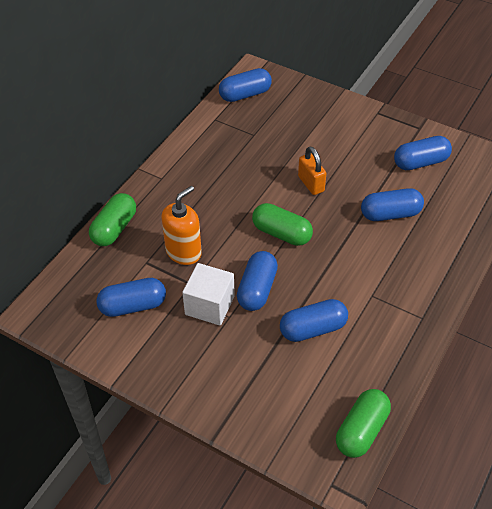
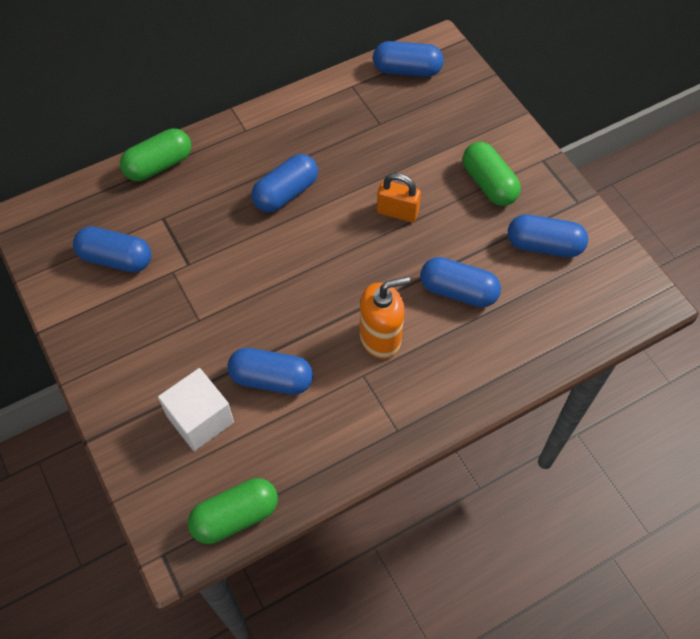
camera: 30 degrees right, 10 degrees up
orange soap dispenser [161,186,202,265] -> orange soap dispenser moved to [360,277,410,359]
white cube [182,263,235,326] -> white cube moved to [158,368,234,451]
blue capsule [237,251,278,311] -> blue capsule moved to [251,154,318,212]
green capsule [252,203,313,246] -> green capsule moved to [463,142,521,206]
orange padlock [298,147,327,195] -> orange padlock turned 75 degrees counterclockwise [377,173,421,222]

